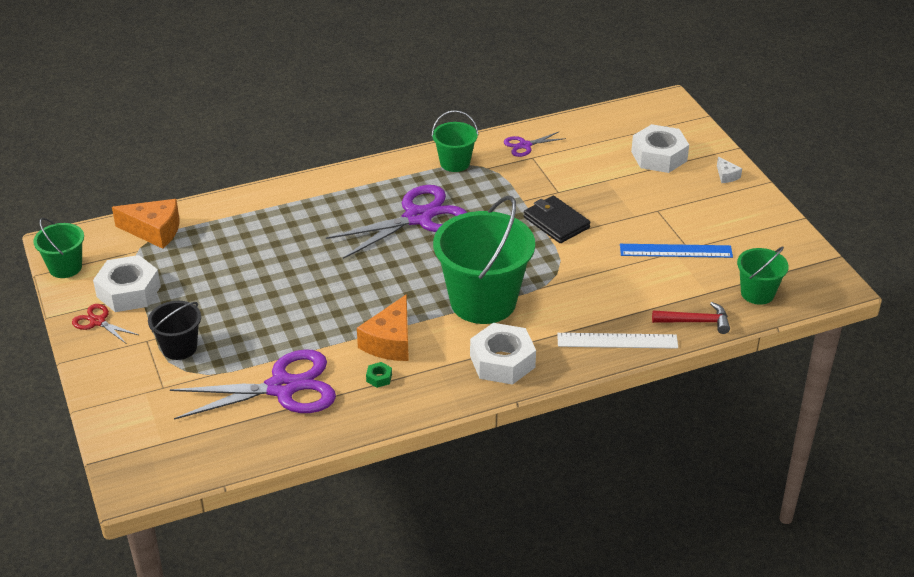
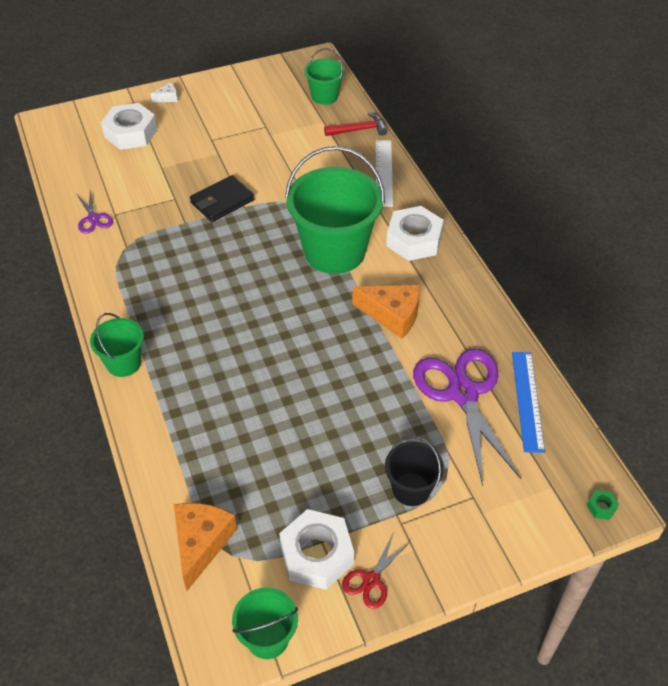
camera: 90 degrees left, 10 degrees up
purple scissors [326,185,467,259] -> none
green nut [366,362,392,388] -> green nut moved to [587,490,619,520]
green bucket [432,110,478,172] -> green bucket moved to [90,313,144,377]
blue ruler [620,244,733,258] -> blue ruler moved to [512,352,545,453]
red hammer [652,302,730,334] -> red hammer turned 75 degrees clockwise [324,112,388,136]

